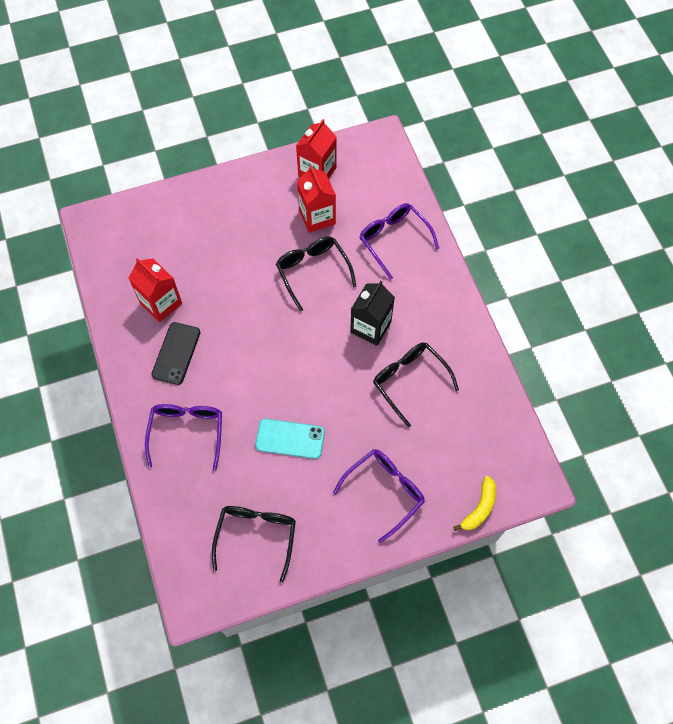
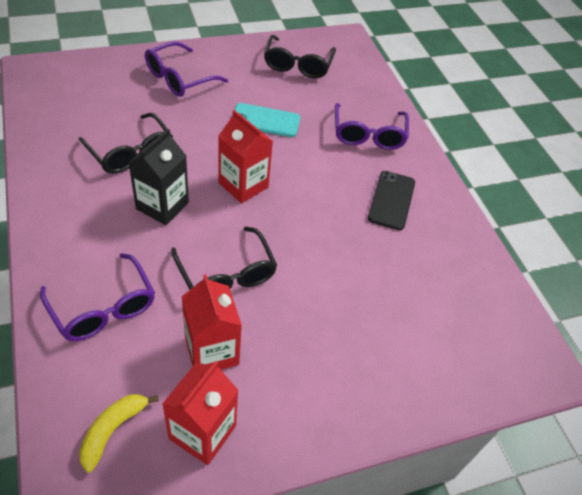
camera: 175 degrees right, 15 degrees down
red carton [129,258,182,322] -> red carton moved to [218,110,273,203]
yellow banana [453,476,496,531] -> yellow banana moved to [79,394,159,473]

